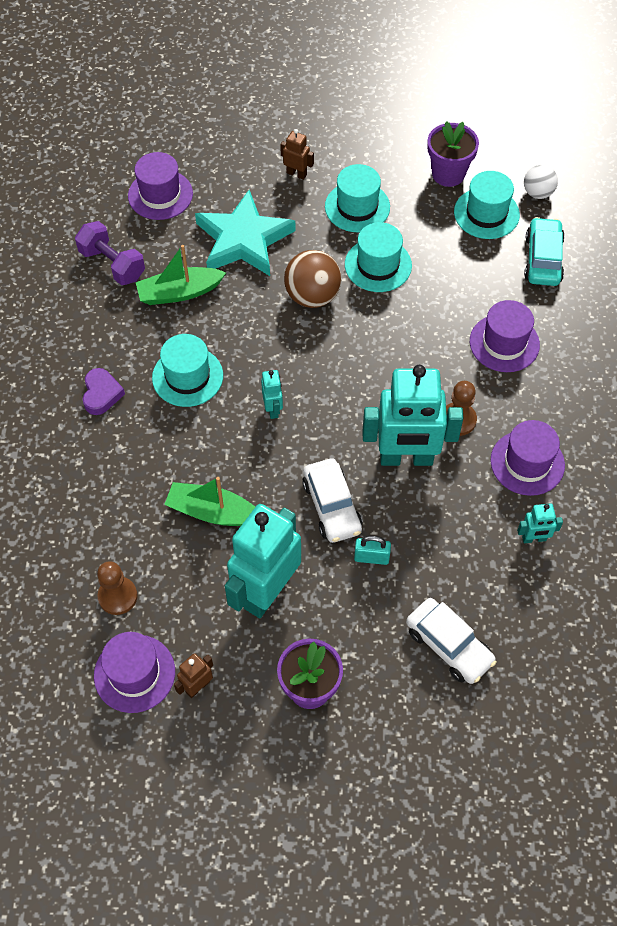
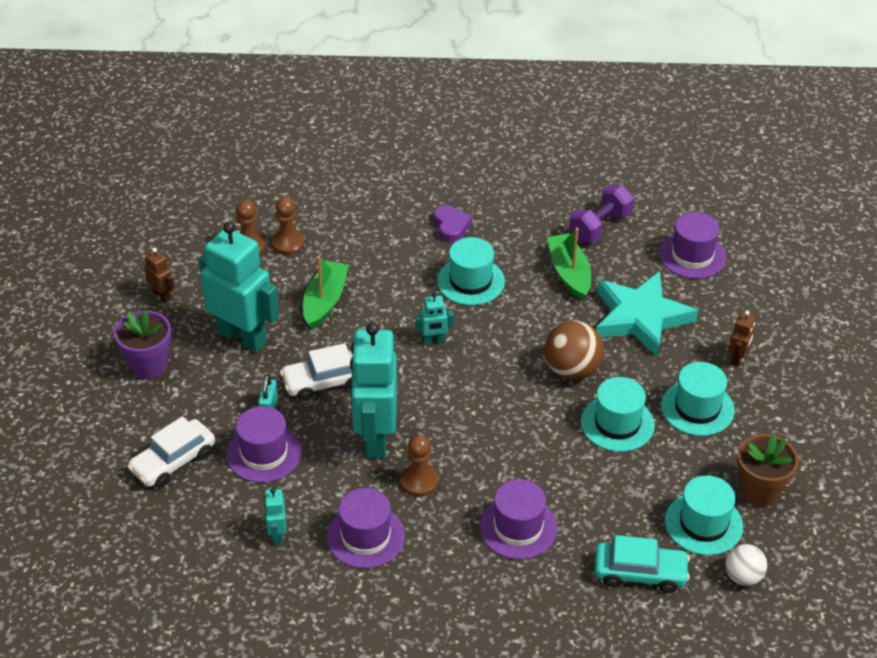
camera: 90 degrees right, 15 degrees down
purple heart [83,368,125,415] -> purple heart turned 105 degrees counterclockwise [434,205,472,242]
purple hat [94,632,175,713] -> purple hat moved to [226,406,302,483]
purple flower pot [427,121,479,187] -> brown flower pot [737,434,799,507]
none -> brown pawn [272,197,305,255]

